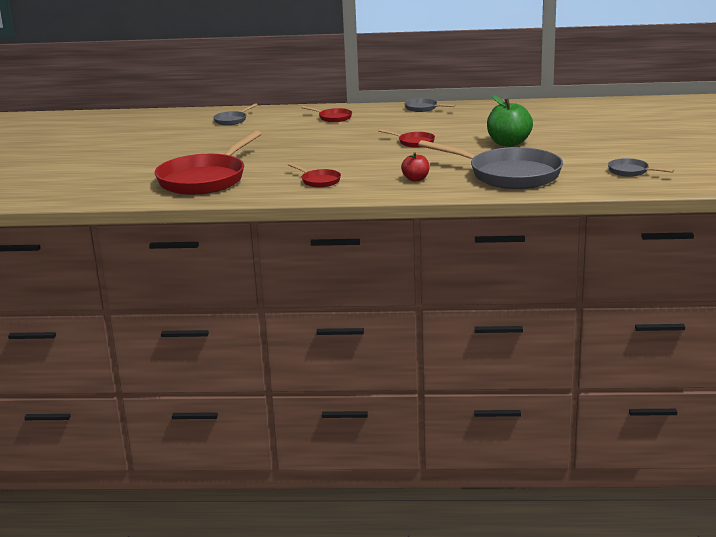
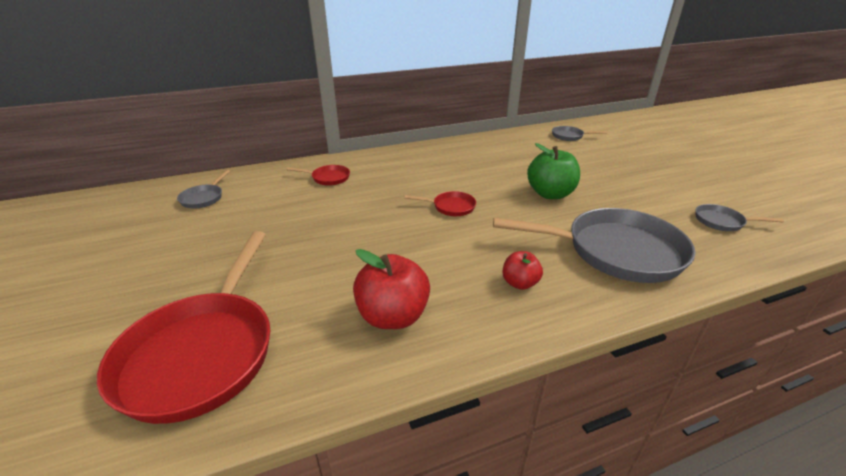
camera: 25 degrees left, 10 degrees up
red pan [288,163,341,188] -> red apple [353,249,430,329]
grey pan [405,98,456,112] -> grey pan moved to [552,126,607,141]

